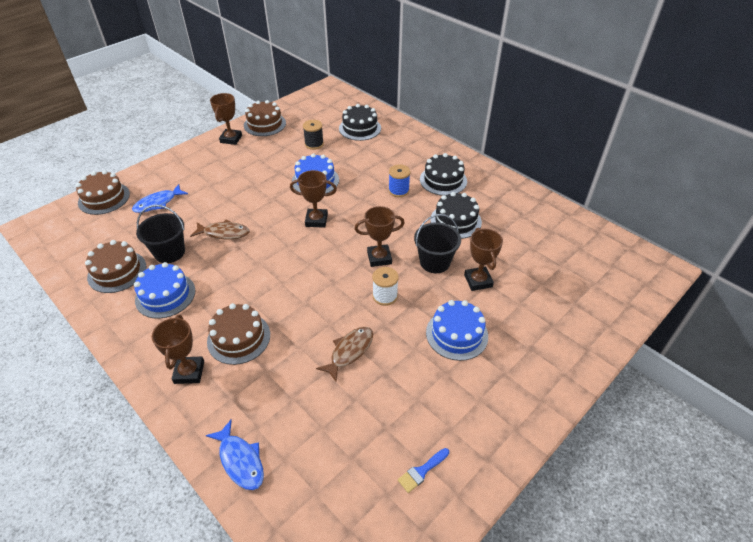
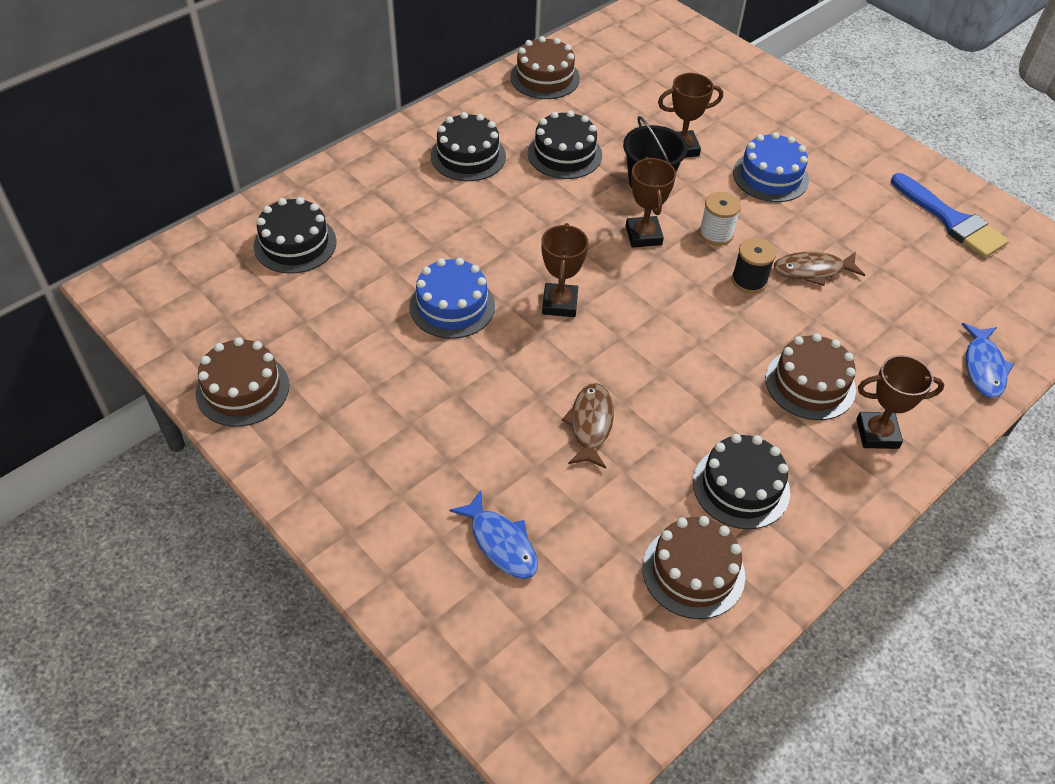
camera: 90 degrees left, 5 degrees up
brown cake [76,170,130,215] -> brown cake moved to [510,36,580,99]
blue cake [134,262,195,319] -> black cake [693,434,790,529]
black bucket [136,205,185,263] -> none
blue fish [206,419,264,490] -> blue fish turned 135 degrees clockwise [962,323,1014,398]
brown trophy [210,93,242,145] -> none
black spool [303,120,324,150] -> black spool moved to [732,238,776,293]
brown fish [316,327,373,382] -> brown fish turned 45 degrees counterclockwise [774,252,865,286]
blue spool [389,165,410,197] -> none
blue brush [398,448,449,493] -> blue brush [891,173,1009,258], size x2.09

